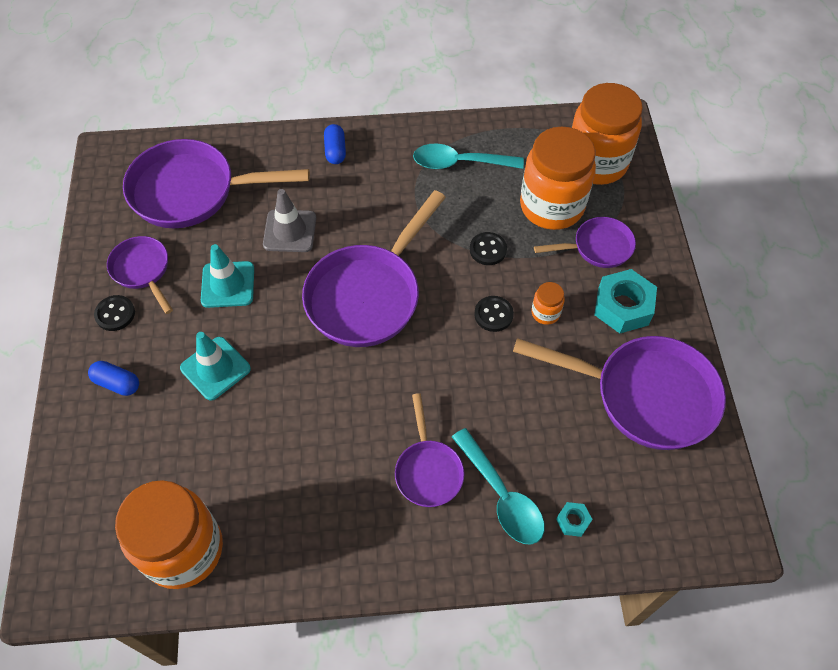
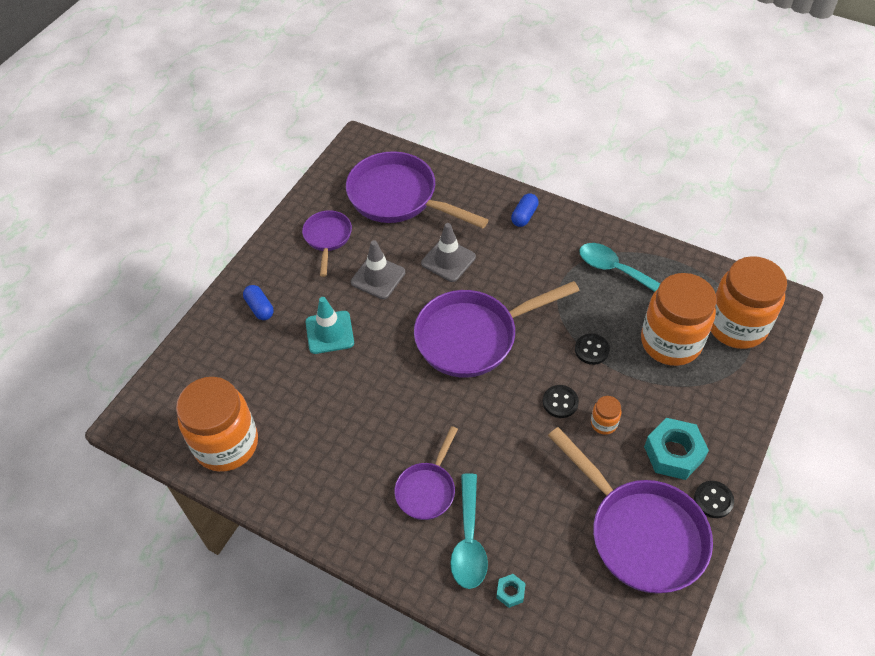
camera: 35 degrees right, 5 degrees down
black button [94,295,135,331] -> black button moved to [694,481,734,518]
turquoise traffic cone [201,244,254,308] -> grey traffic cone [351,240,405,299]
purple pan [534,217,636,268] -> none

